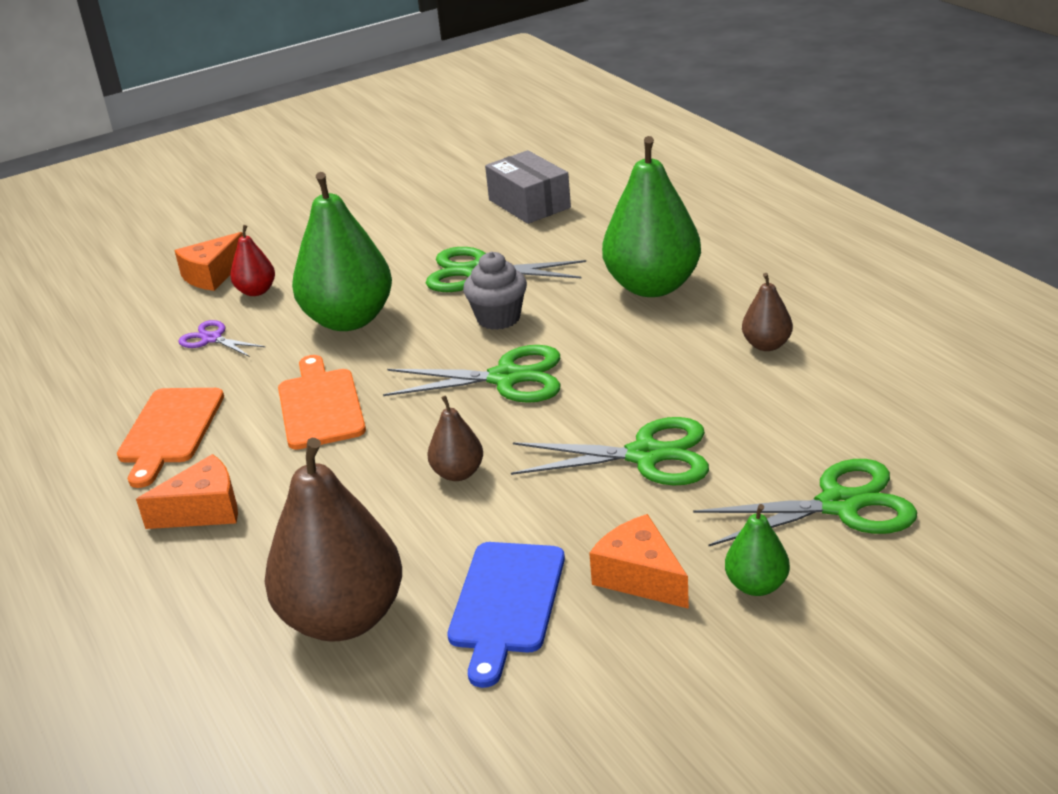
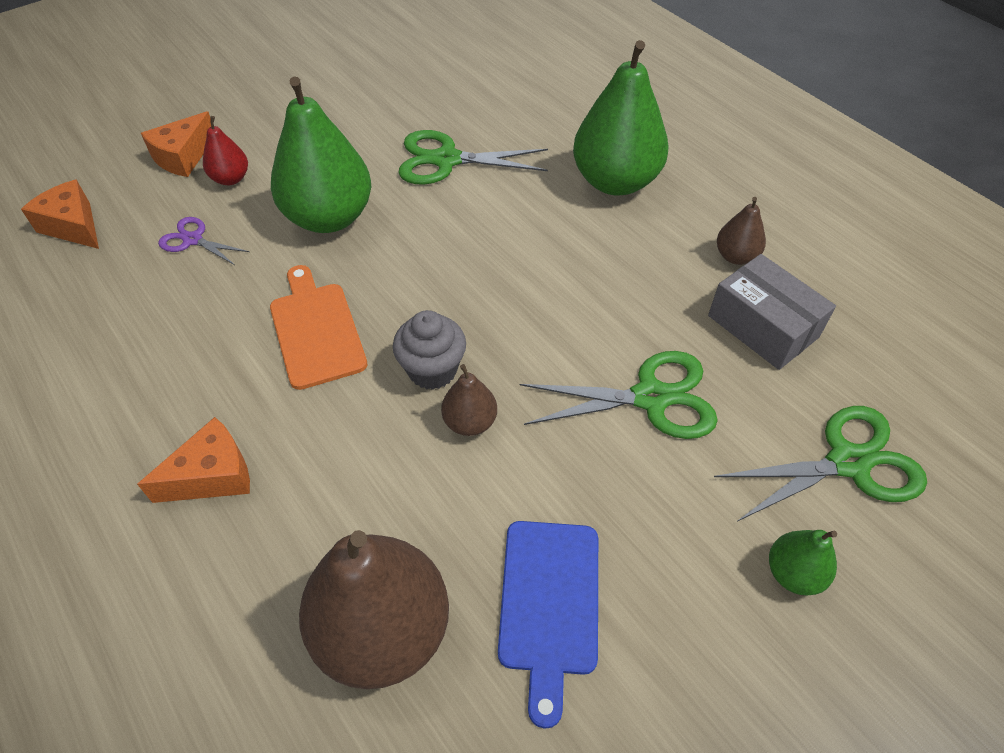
camera: 10 degrees left, 20 degrees up
orange cutting board [117,388,224,488] -> none
green scissors [383,345,560,403] -> none
grey cupcake [463,251,527,330] -> grey cupcake moved to [393,310,466,390]
grey box [485,150,571,224] -> grey box moved to [708,254,836,370]
orange cheese [589,514,689,609] -> orange cheese moved to [21,179,99,249]

